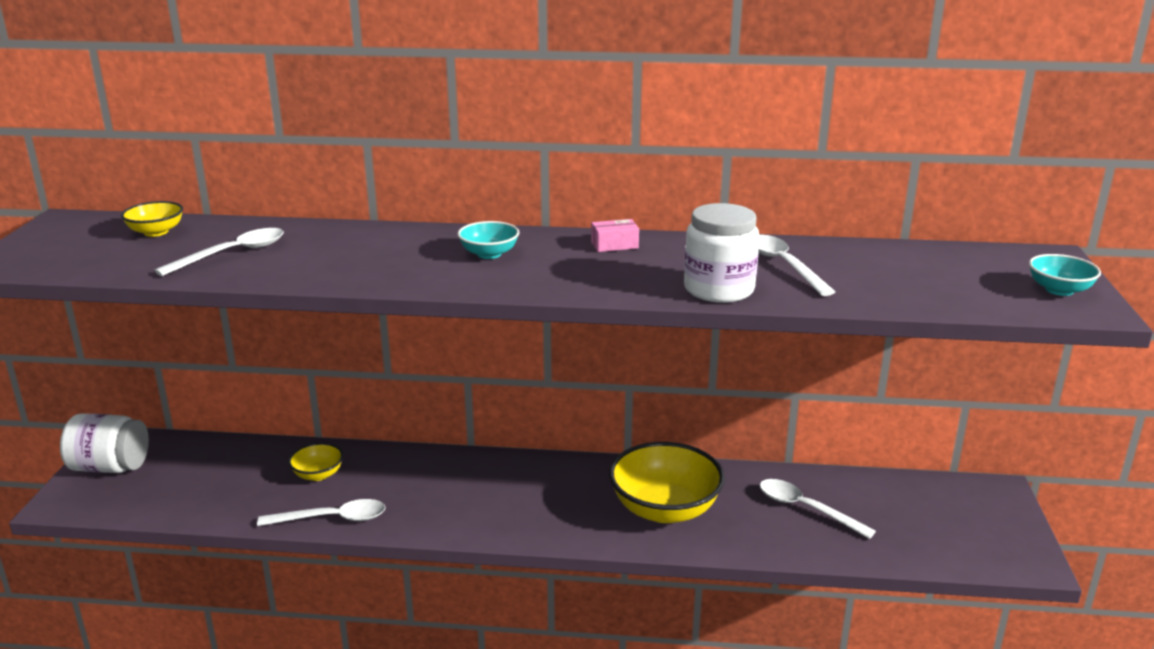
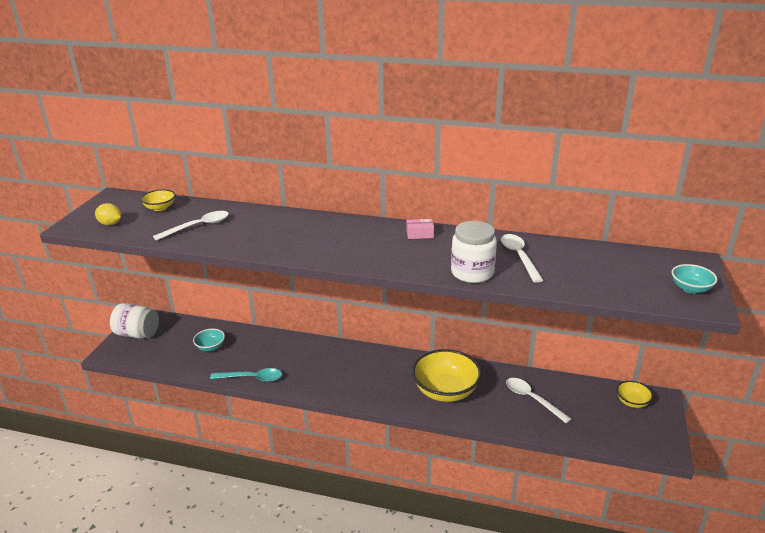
camera: 10 degrees right, 5 degrees up
white spoon [257,499,386,526] -> turquoise spoon [210,368,282,382]
yellow bowl [288,443,343,481] -> yellow bowl moved to [616,381,653,408]
turquoise bowl [458,221,519,259] -> turquoise bowl moved to [193,329,225,351]
none -> yellow lemon [95,203,121,225]

